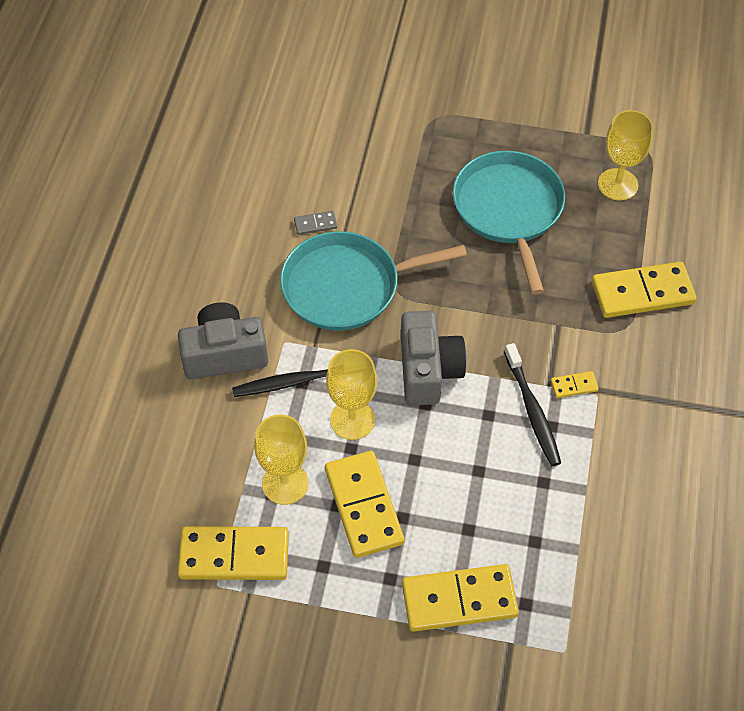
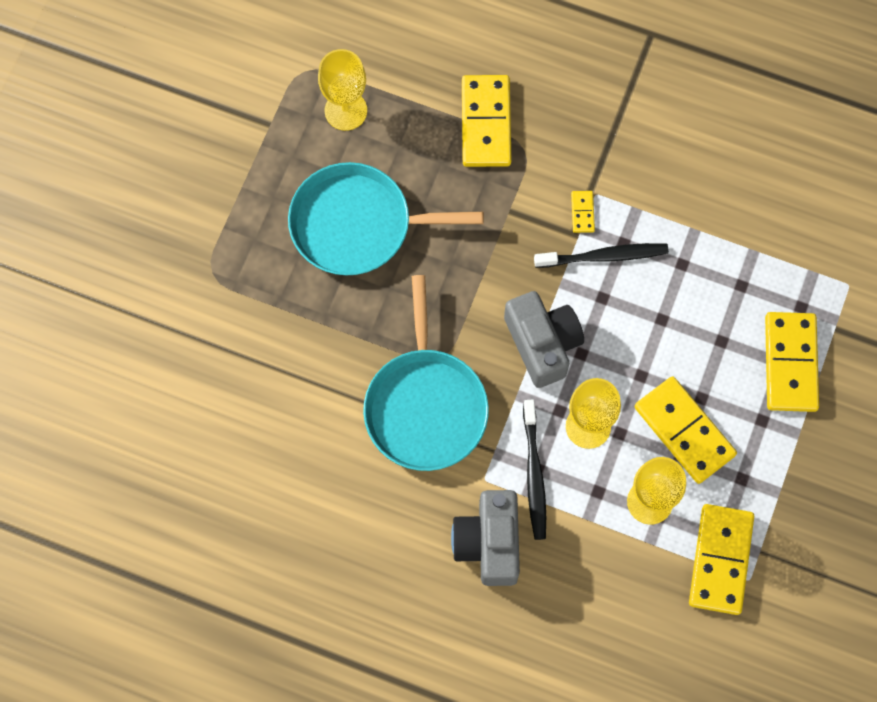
camera: 80 degrees left, 15 degrees up
grey domino [294,211,337,235] -> none
yellow domino [325,451,404,558] -> yellow domino turned 60 degrees clockwise [635,376,737,484]
grey camera [401,311,467,405] -> grey camera turned 60 degrees clockwise [504,291,584,388]

